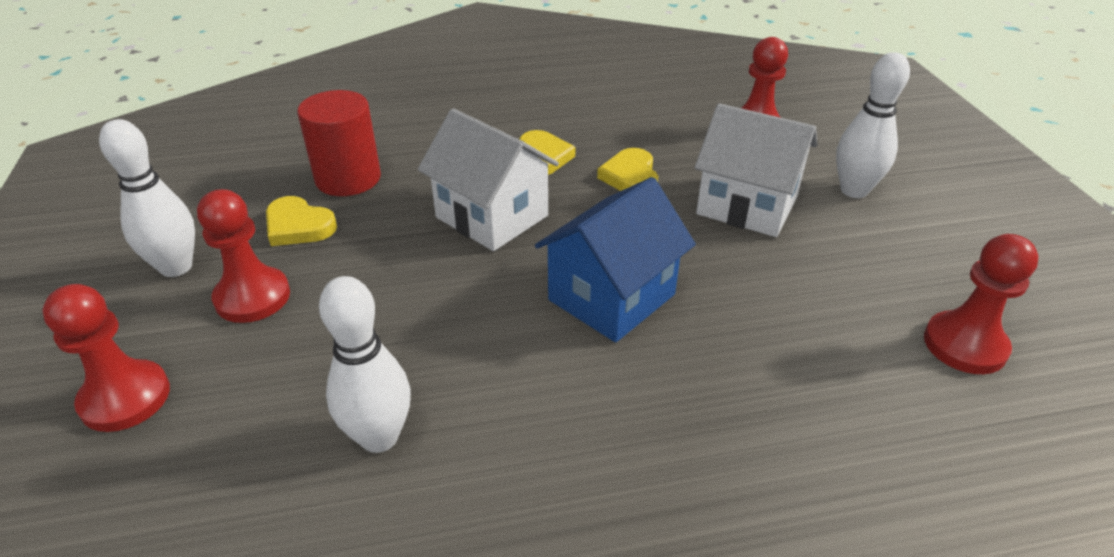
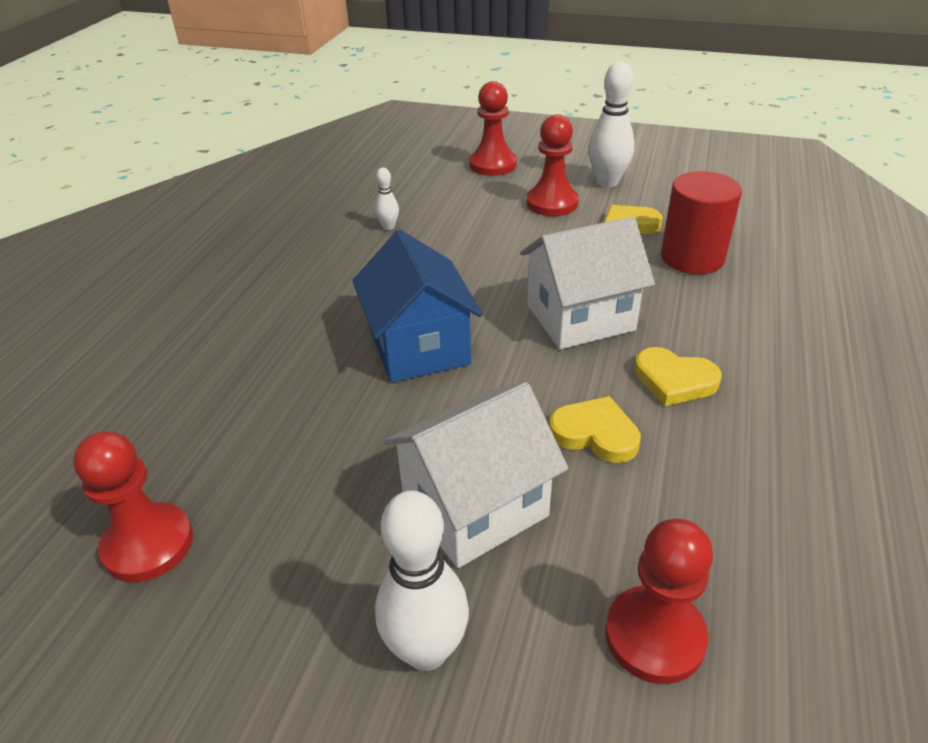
camera: 120 degrees right, 0 degrees up
white bowling pin [319,276,411,453] -> white bowling pin [375,168,399,230], size x0.50

